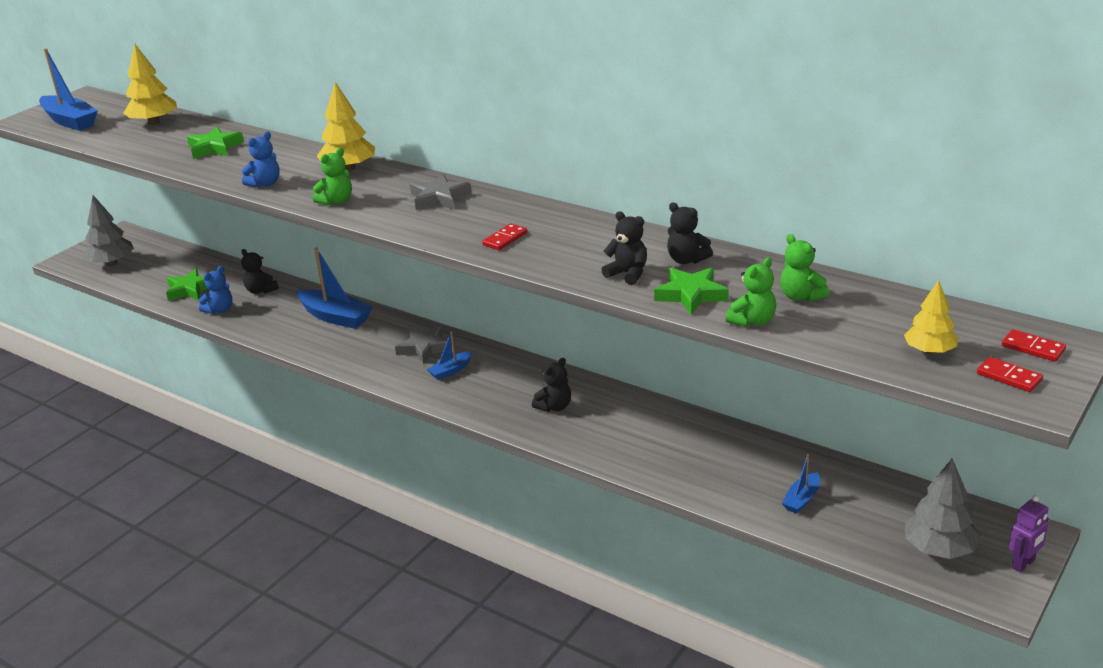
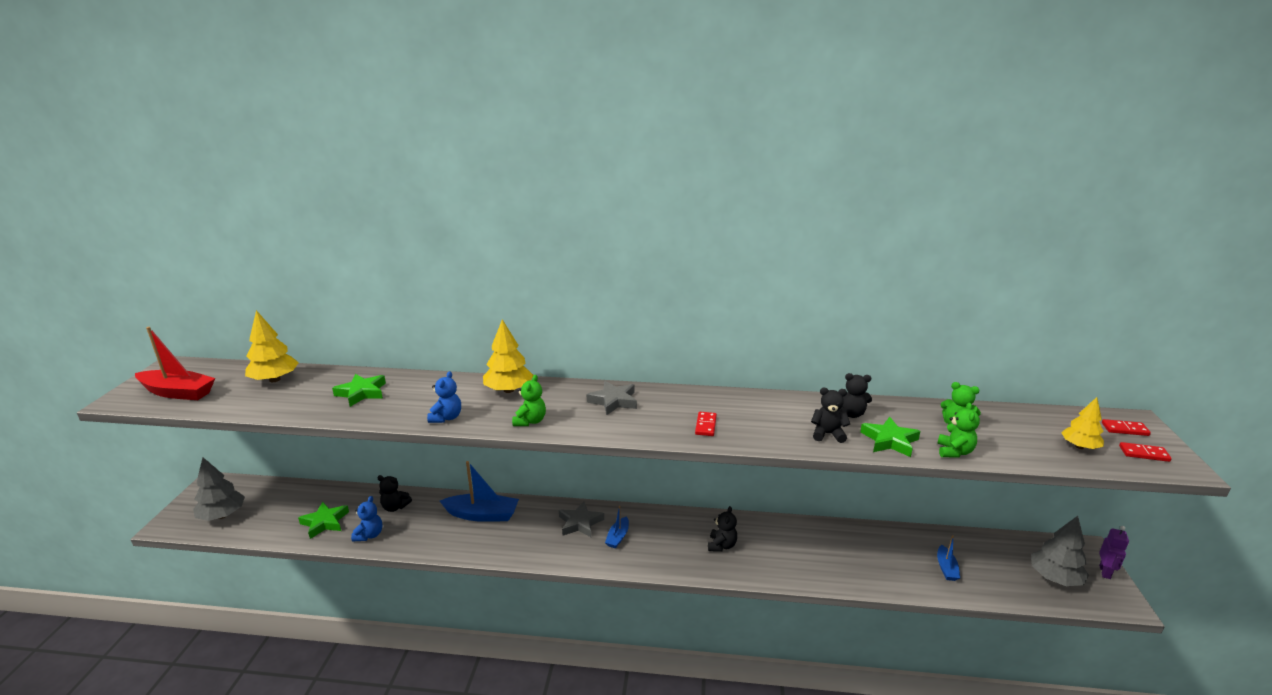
camera: 30 degrees left, 5 degrees down
blue boat [39,48,98,131] -> red boat [135,327,215,400]

